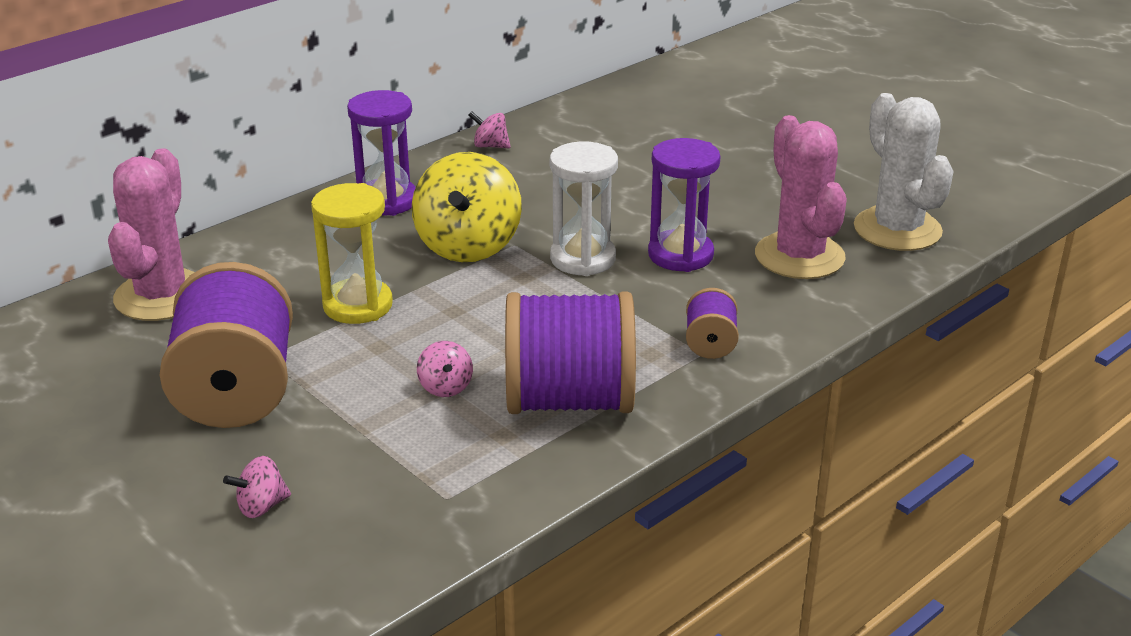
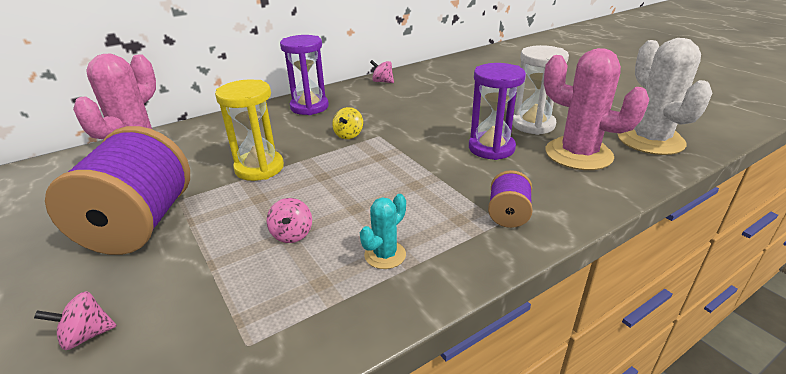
camera: 10 degrees right, 0 degrees up
yellow spinning top [412,152,522,262] -> yellow spinning top [332,107,363,139], size x0.44
purple spool [505,291,636,414] -> turquoise cactus [360,194,406,269]
white hourglass [550,141,618,276] -> white hourglass moved to [512,45,569,135]
pink cactus [755,115,847,279] -> pink cactus turned 45 degrees counterclockwise [544,48,649,170]

